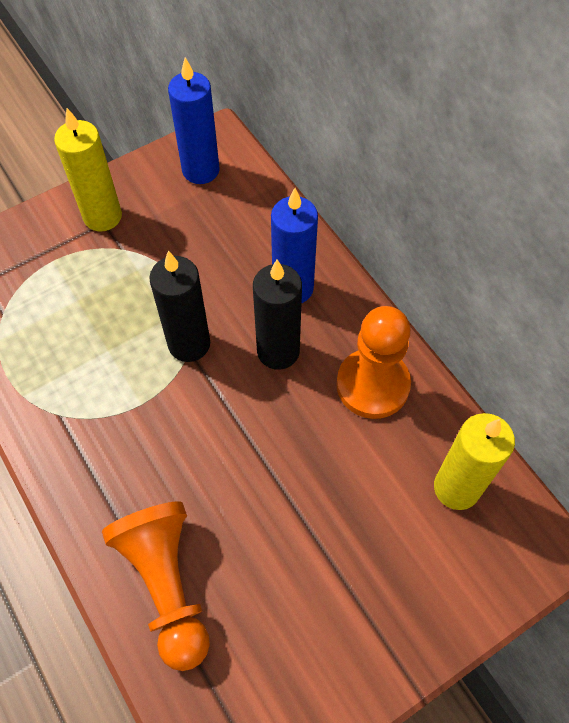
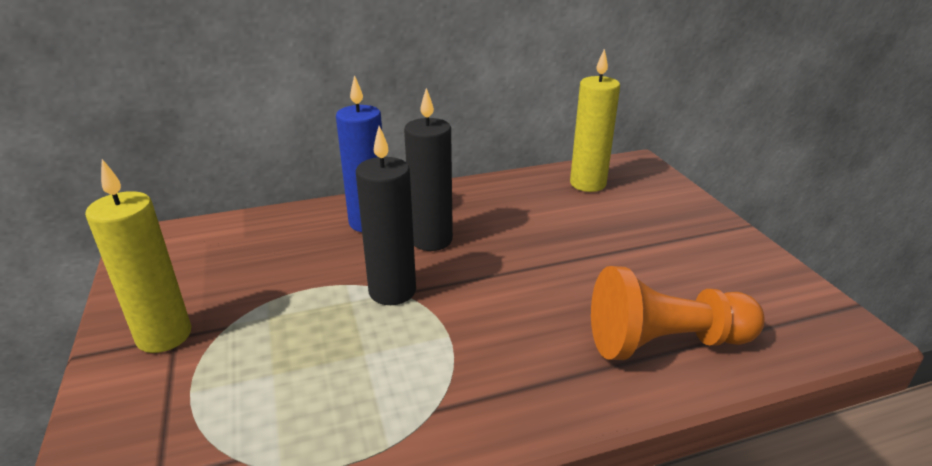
camera: 75 degrees left, 30 degrees down
blue candle [168,57,220,184] -> none
orange pawn [336,306,411,419] -> none

